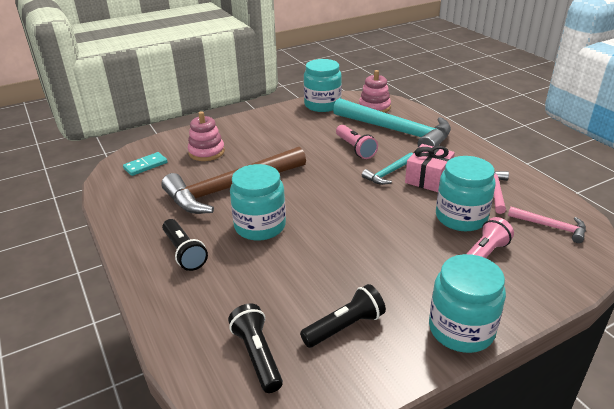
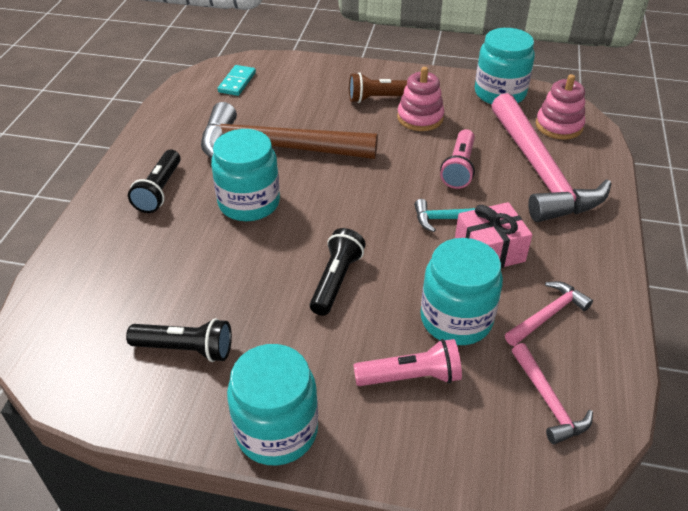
camera: 40 degrees right, 10 degrees up
turquoise domino [123,152,167,176] -> turquoise domino turned 75 degrees counterclockwise [218,65,256,96]
pink stacking toy [188,111,225,161] -> pink stacking toy moved to [397,67,444,131]
black flashlight [228,303,283,393] -> black flashlight moved to [310,228,366,316]
turquoise hammer [333,98,451,147] -> pink hammer [491,93,611,222]
none -> brown flashlight [349,72,407,103]

